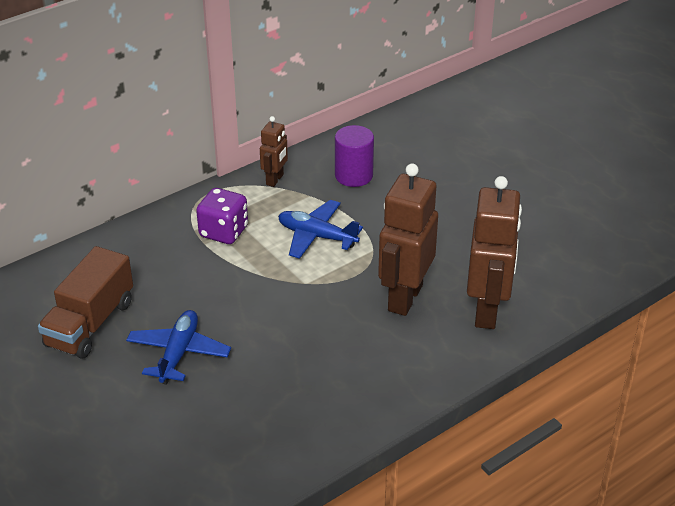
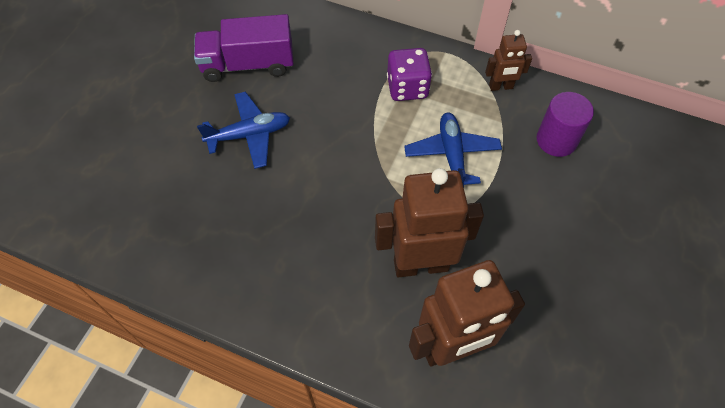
camera: 60 degrees right, 20 degrees up
brown truck [38,246,133,359] -> purple truck [194,14,294,82]

